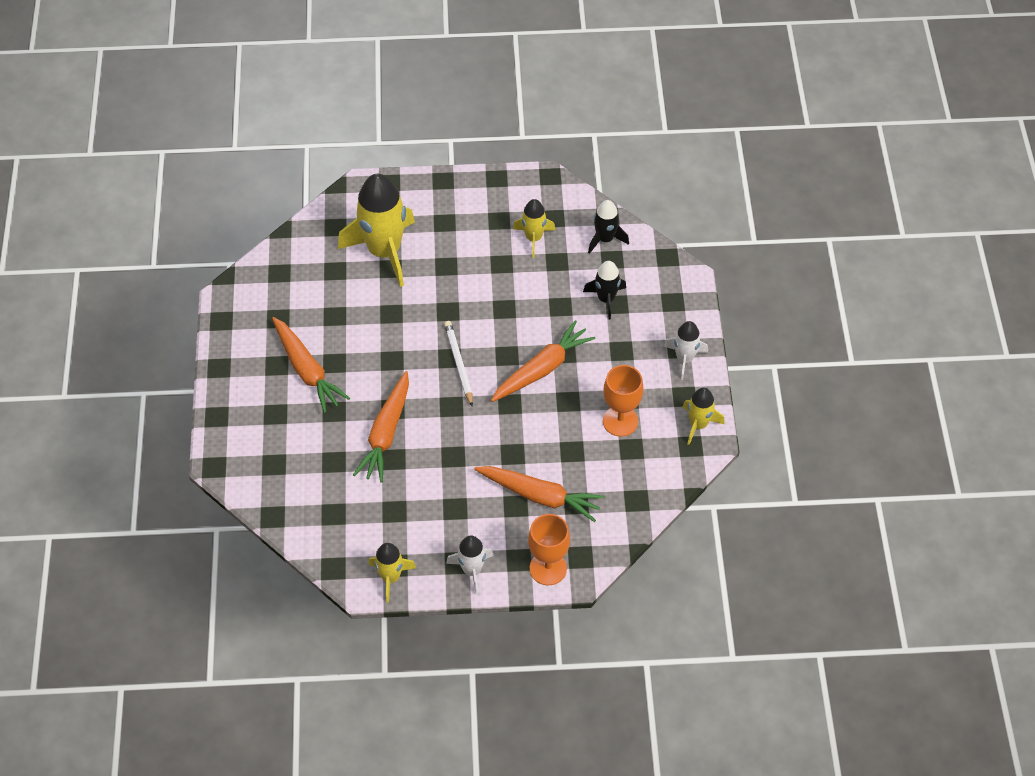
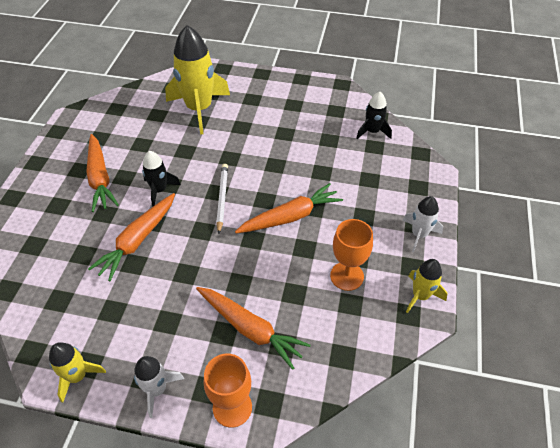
camera: 15 degrees right, 5 degrees down
yellow rocket [513,199,555,258] -> none
black rocket [583,261,626,320] -> black rocket moved to [142,151,181,207]

